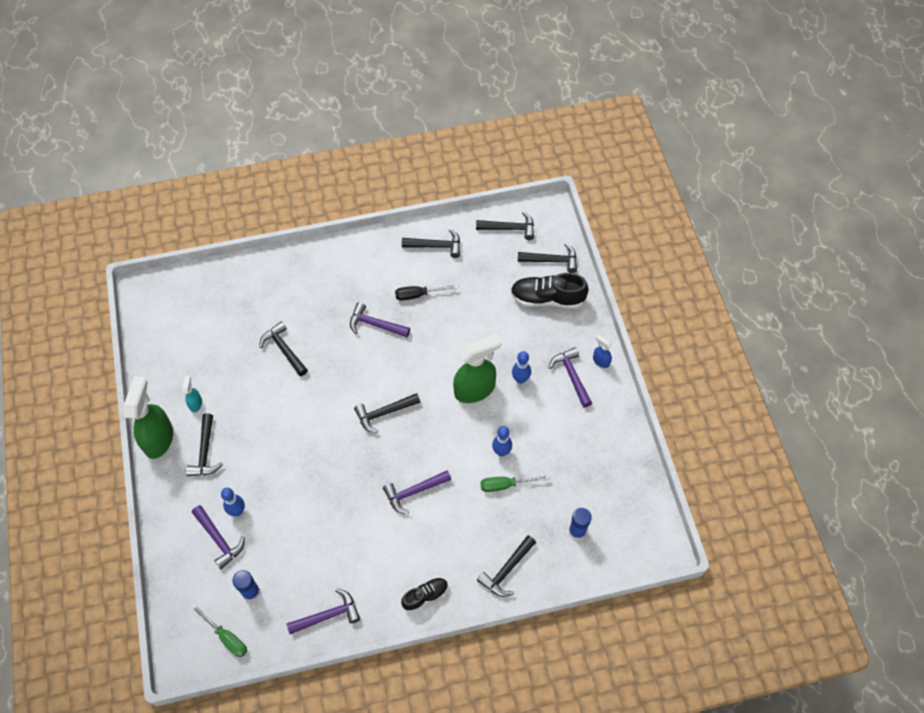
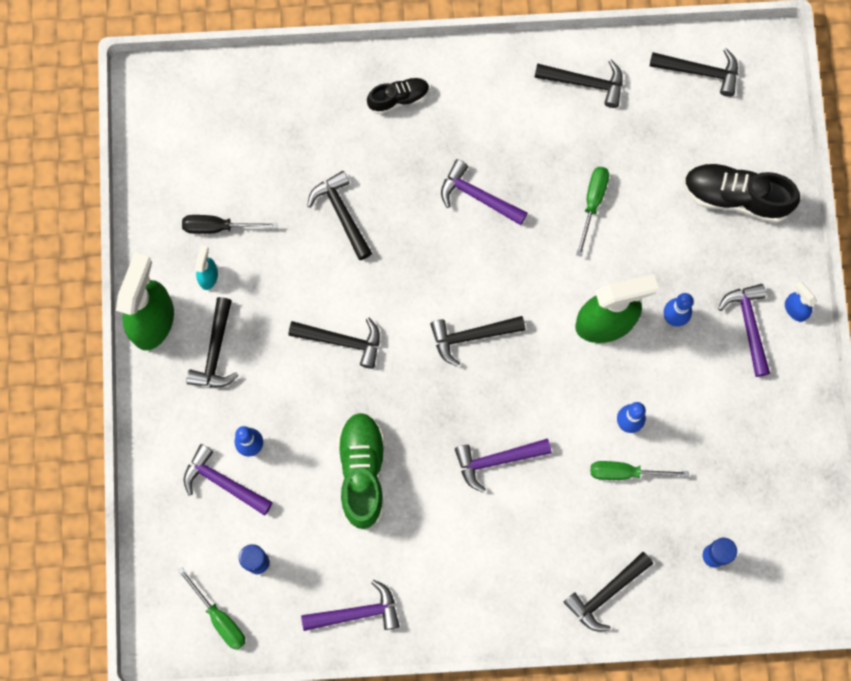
camera: 10 degrees right, 15 degrees up
purple hammer [192,505,245,569] -> purple hammer turned 150 degrees clockwise [184,444,273,516]
black screwdriver [395,285,458,301] -> black screwdriver moved to [182,215,277,234]
black shoe [401,577,448,612] -> black shoe moved to [367,77,429,114]
black hammer [518,243,577,273] -> black hammer moved to [288,318,380,369]
none -> green shoe [337,412,385,530]
none -> green screwdriver [576,167,609,257]

